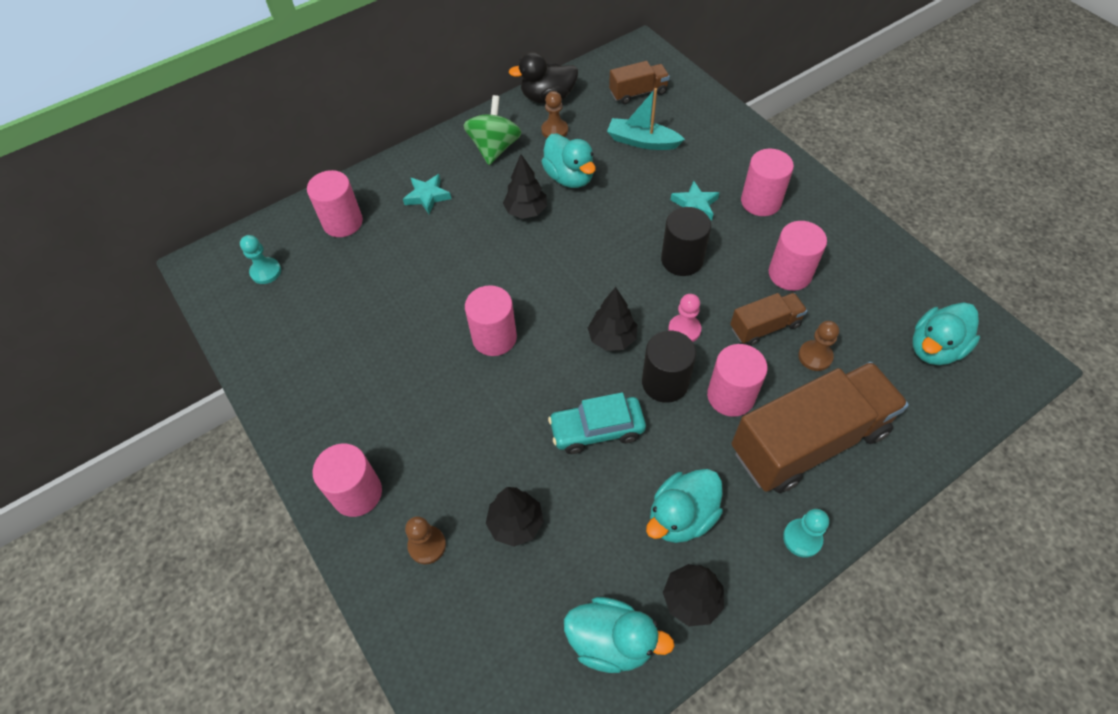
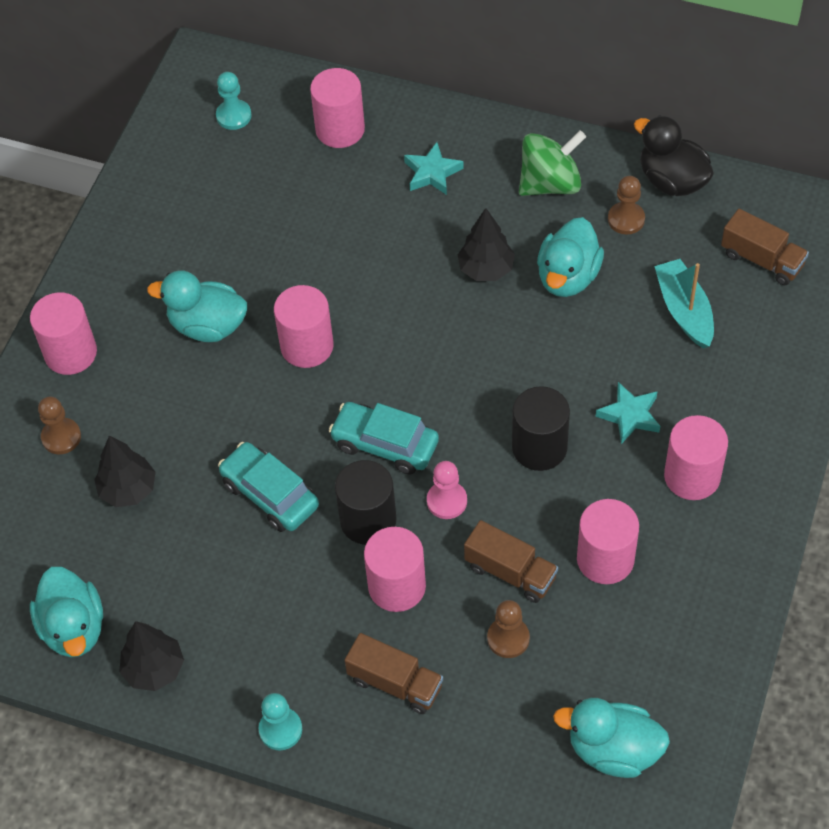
camera: 55 degrees right, 0 degrees up
black tree [588,287,638,351] -> turquoise car [329,402,439,474]
turquoise duck [646,469,723,543] -> turquoise duck moved to [147,270,247,342]
brown truck [732,362,909,493] -> brown truck [344,633,443,714], size x0.48

